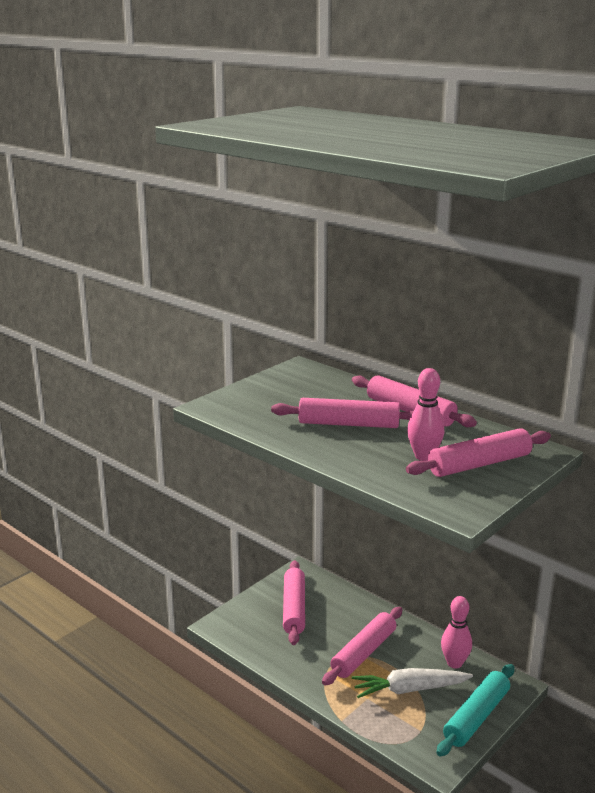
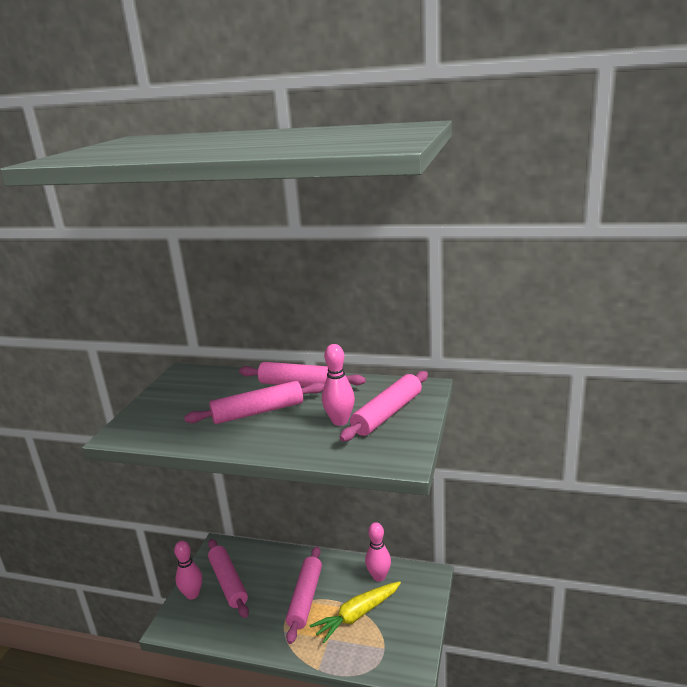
camera: 25 degrees left, 0 degrees up
white carrot [352,668,473,698] -> yellow carrot [309,581,401,643]
turquoise rolling pin [437,664,514,756] -> none
none -> pink bowling pin [174,541,202,600]

